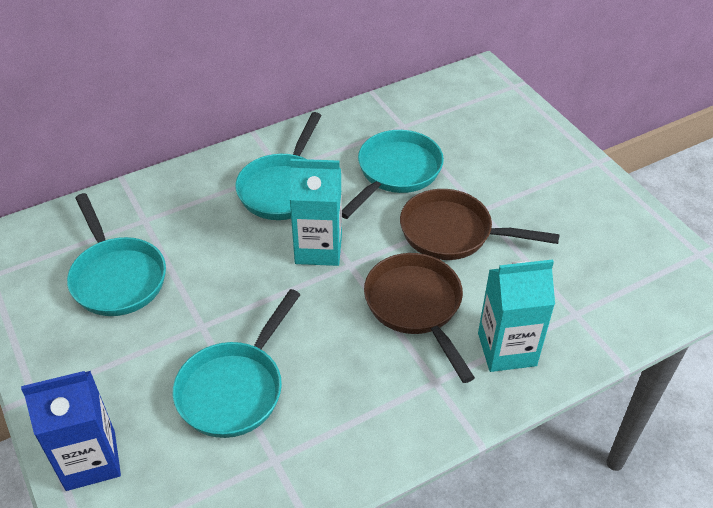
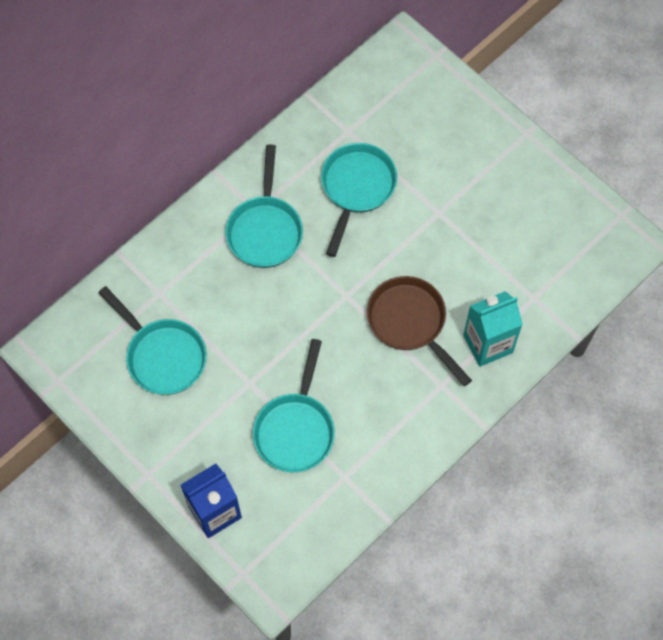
camera: 15 degrees left, 20 degrees up
turquoise carton [290,159,342,266] -> none
brown pan [400,189,560,260] -> none

